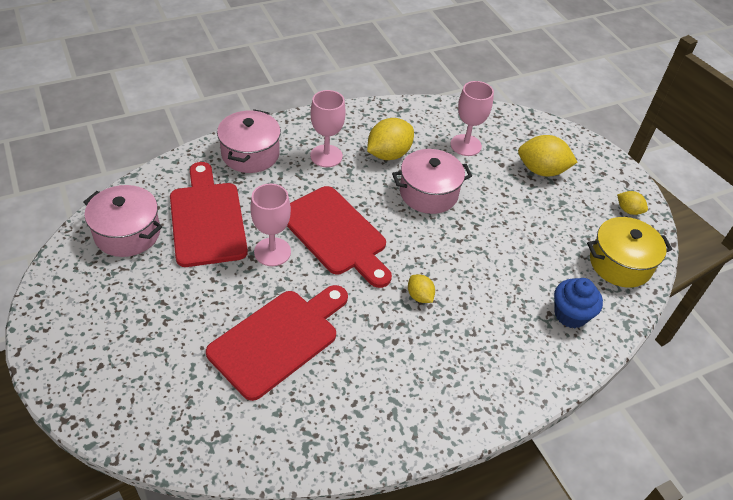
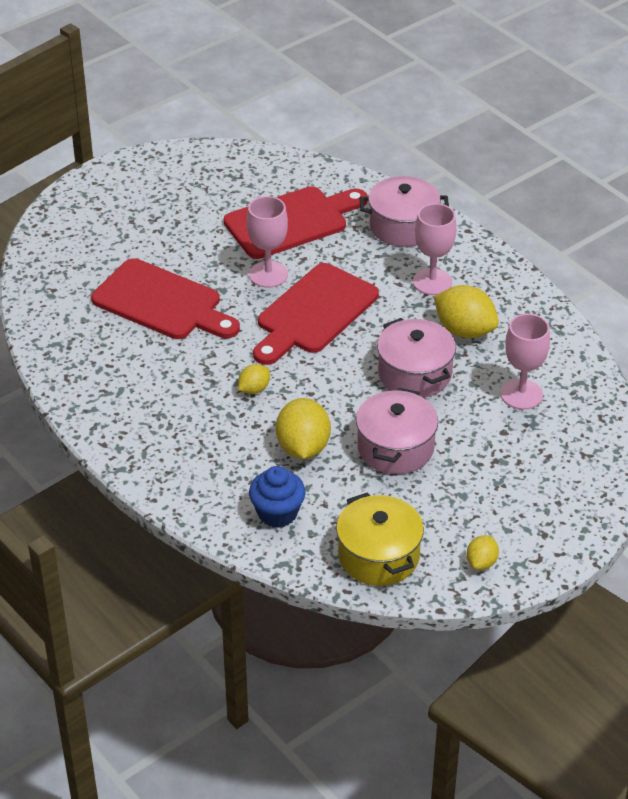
camera: 80 degrees right, 5 degrees down
pink pot [83,185,162,257] -> pink pot moved to [356,388,438,474]
yellow lemon [518,135,577,176] -> yellow lemon moved to [276,398,331,459]

